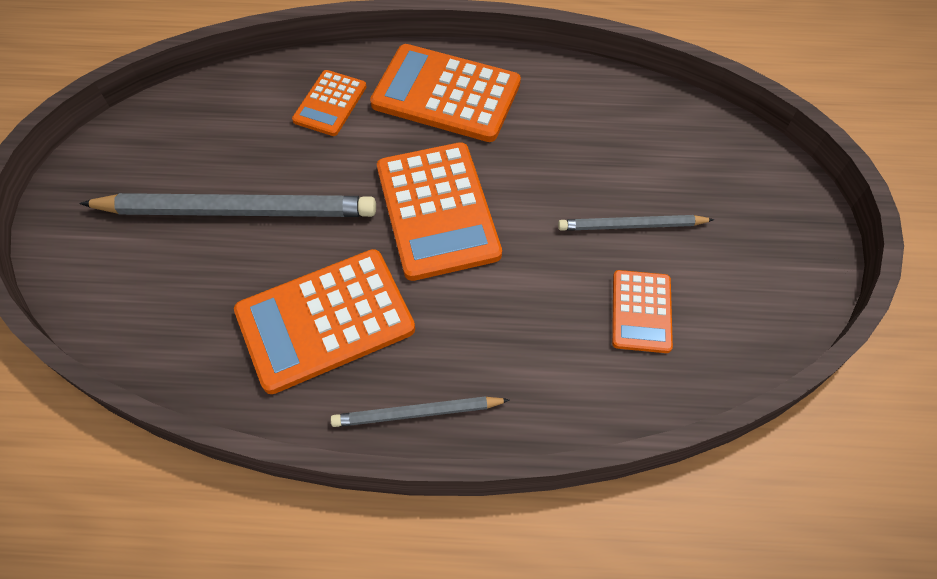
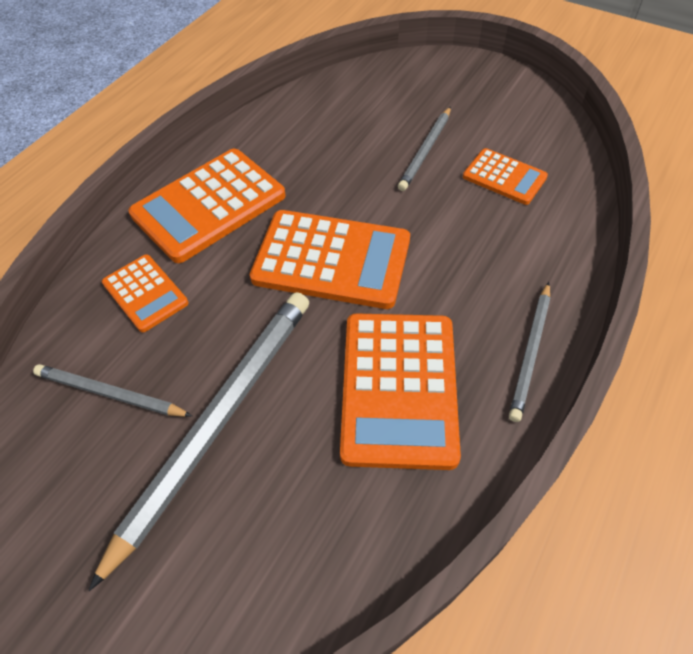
camera: 60 degrees left, 5 degrees down
none -> grey pencil [33,364,192,417]

